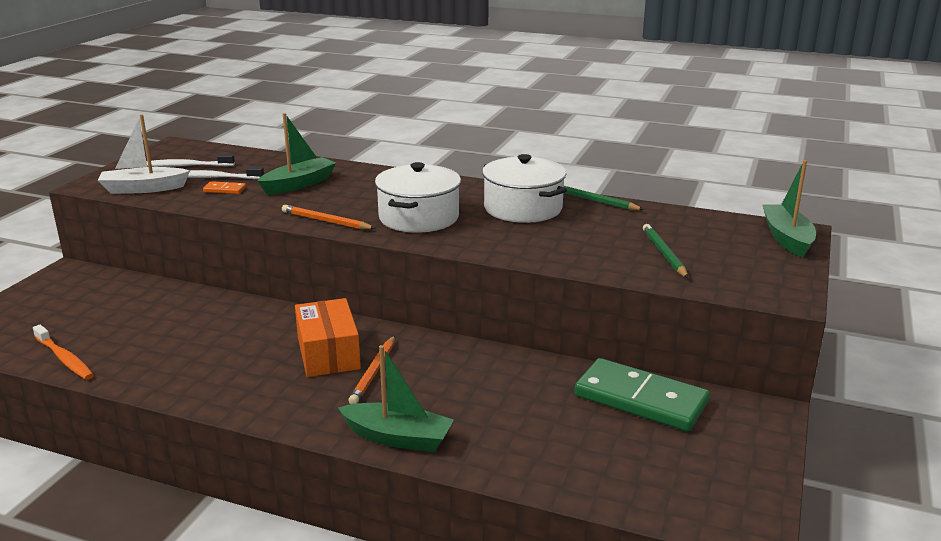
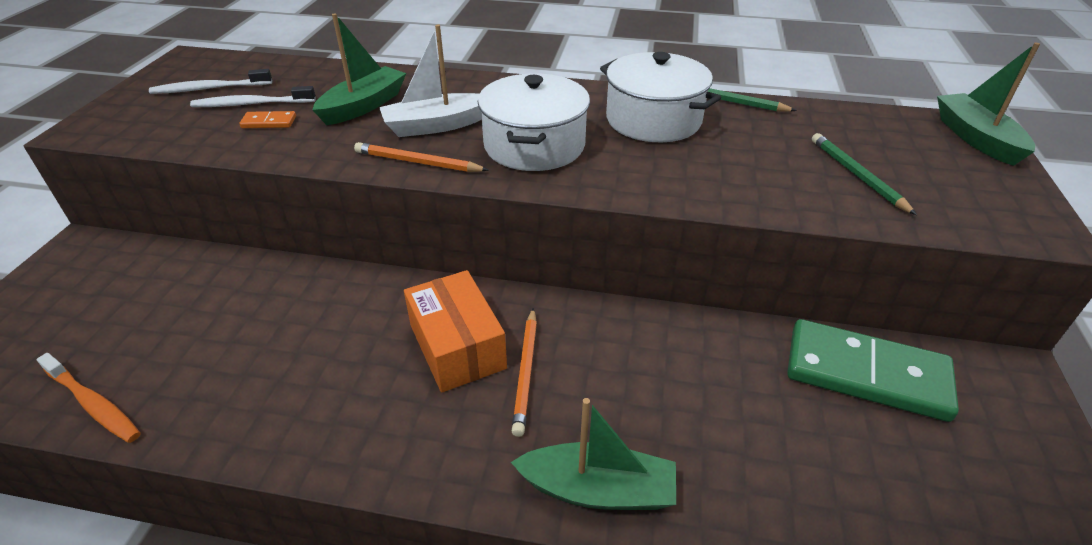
camera: 10 degrees left, 15 degrees up
white boat [98,114,190,194] -> white boat moved to [379,24,482,137]

